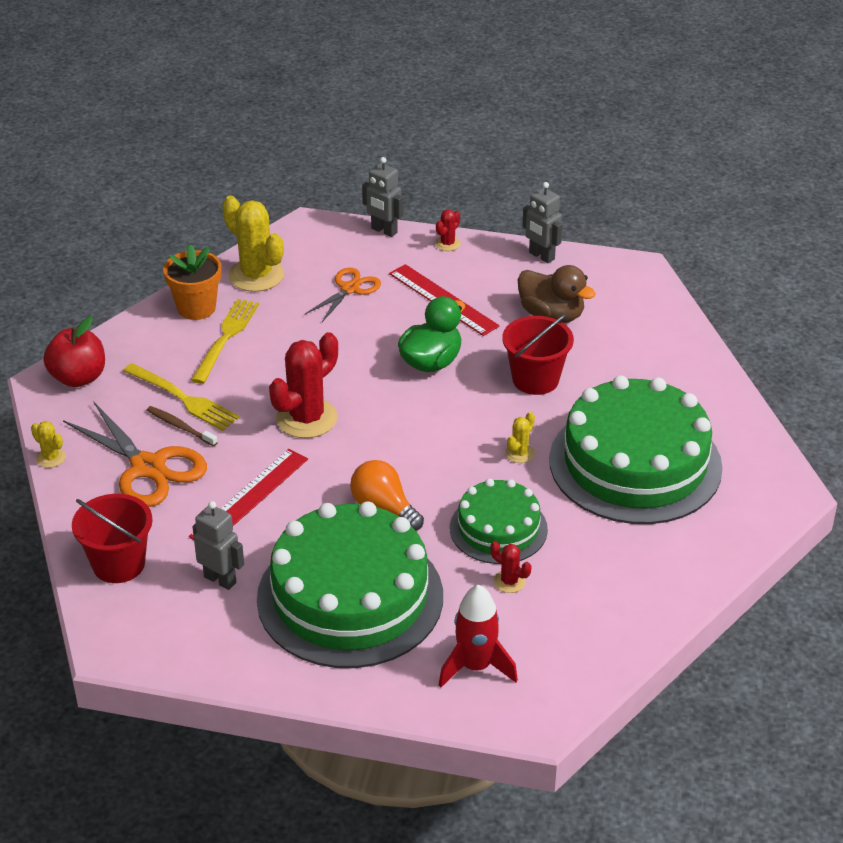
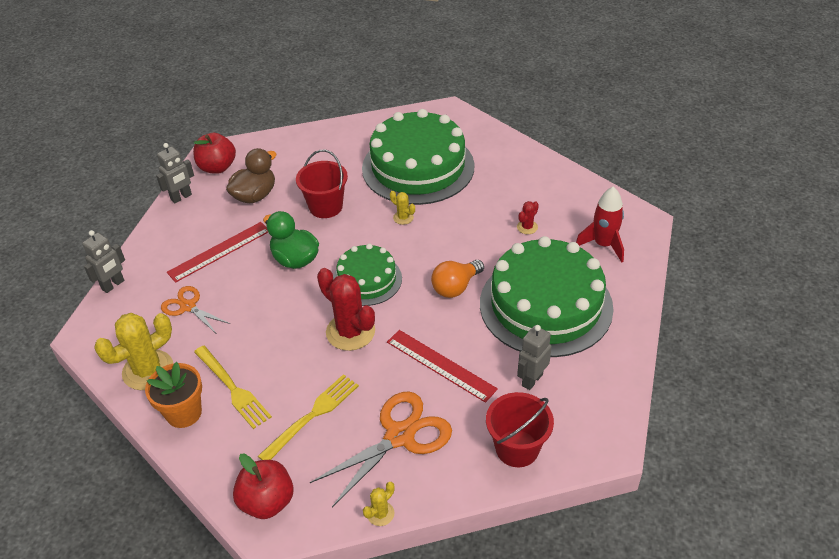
camera: 85 degrees left, 5 degrees up
brown toothbrush [147,406,218,446] -> none
yellow fork [191,299,259,384] -> yellow fork turned 150 degrees counterclockwise [194,345,272,429]
red cactus [435,209,461,251] -> none
green cake [450,479,548,564] -> green cake moved to [333,243,402,306]
none -> red apple [193,133,236,174]

